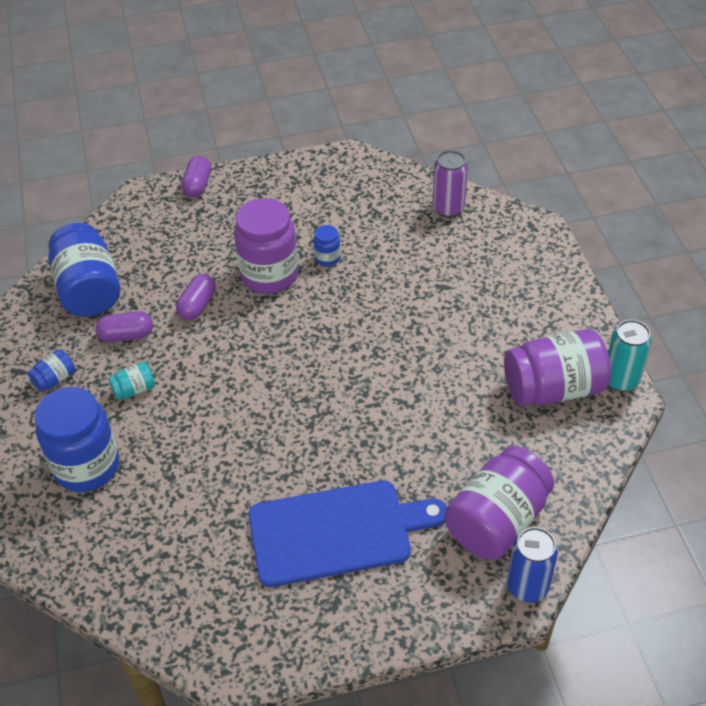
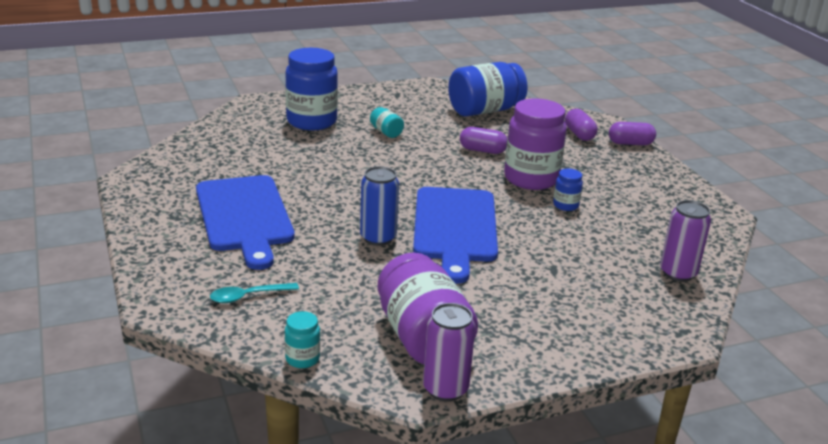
camera: 80 degrees right, 20 degrees down
blue jar [28,349,75,392] -> none
purple capsule [95,311,153,342] -> purple capsule moved to [565,109,598,141]
purple jar [445,446,554,560] -> turquoise spoon [210,283,299,303]
blue can [507,527,558,602] -> blue can moved to [360,166,399,246]
turquoise can [608,320,652,392] -> purple can [423,303,475,402]
none -> turquoise jar [285,311,320,368]
none -> blue cutting board [413,187,498,284]

